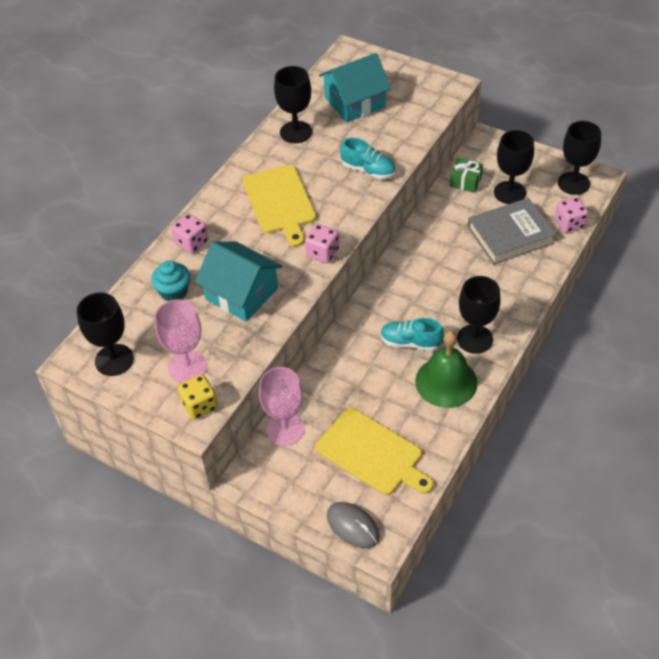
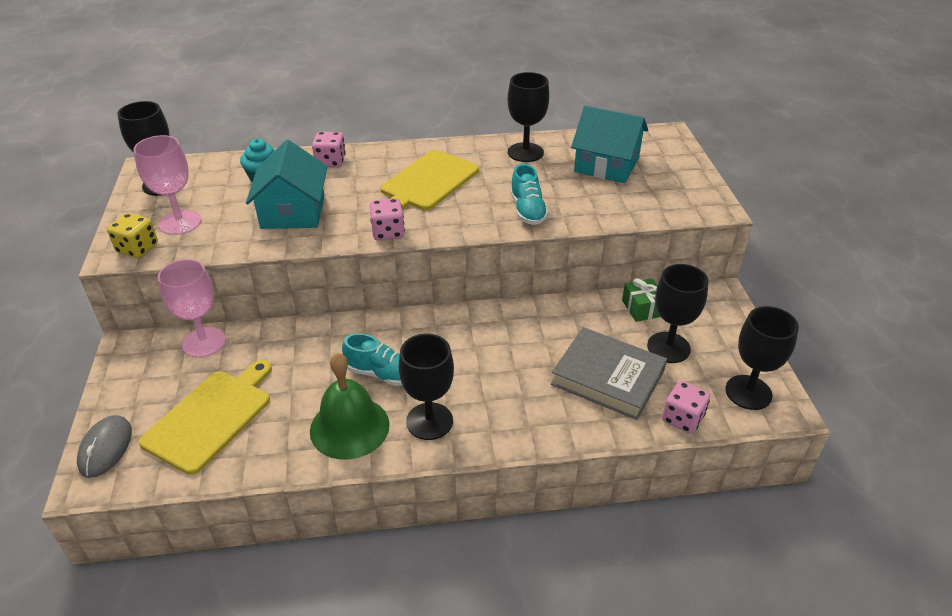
camera: 50 degrees right, 10 degrees down
yellow cutting board [315,408,433,495] -> yellow cutting board turned 150 degrees counterclockwise [139,360,272,475]
turquoise shoe [380,318,444,351] -> turquoise shoe turned 135 degrees clockwise [342,333,402,386]

